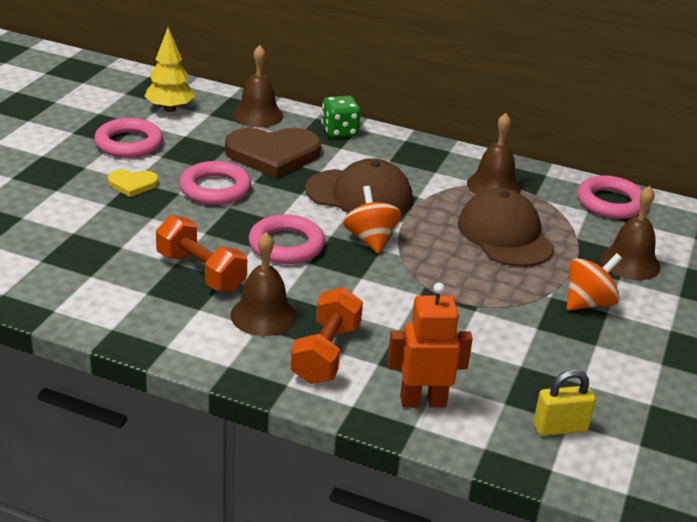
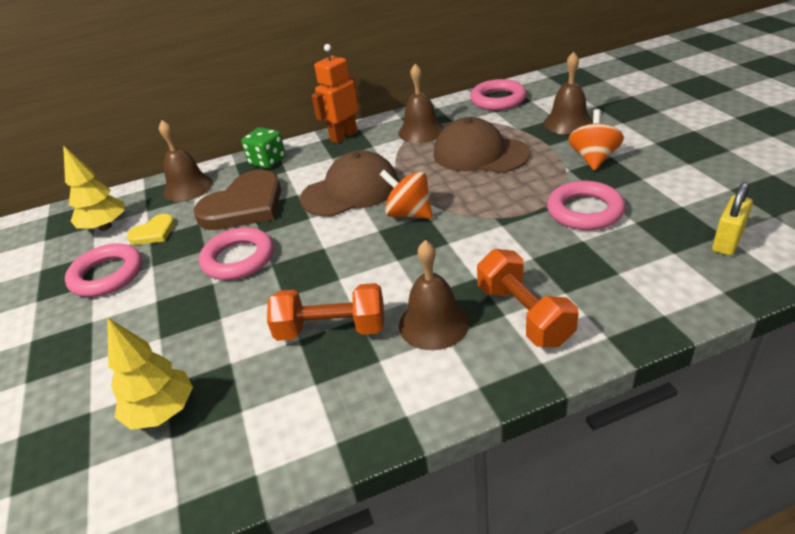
camera: 35 degrees left, 5 degrees up
yellow heart [108,170,158,197] -> yellow heart moved to [127,214,175,245]
pink ring [249,214,325,264] -> pink ring moved to [547,181,625,230]
orange robot [387,283,473,408] -> orange robot moved to [311,44,358,144]
none -> yellow tree [107,317,193,430]

